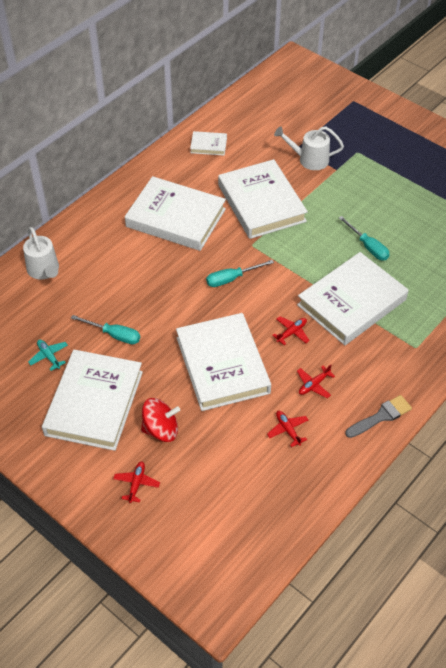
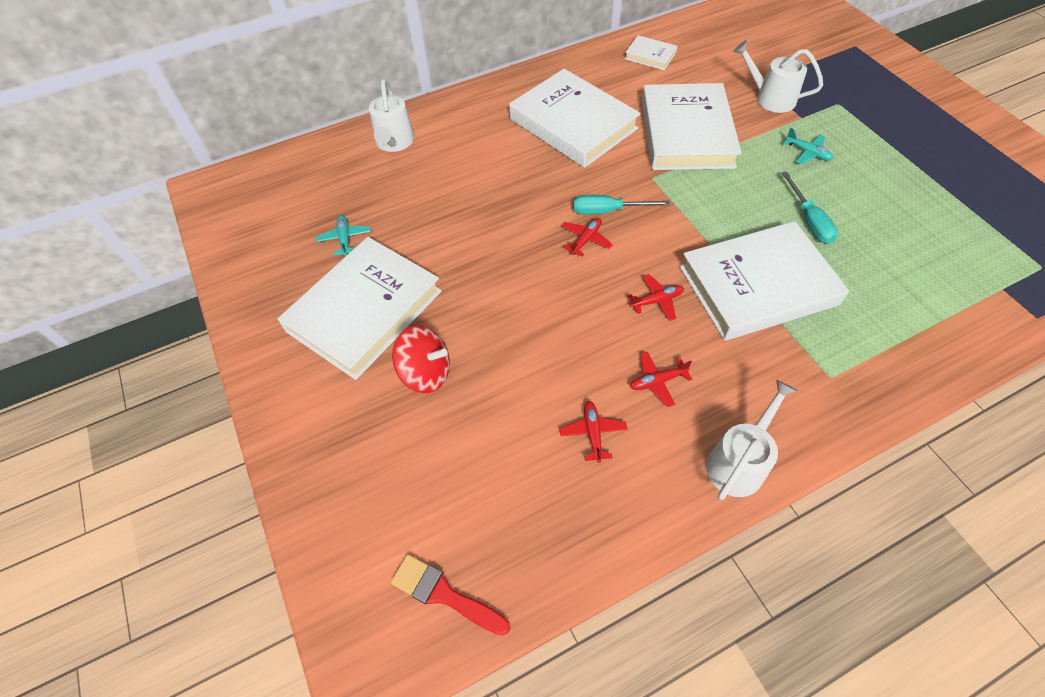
camera: 25 degrees right, 5 degrees up
turquoise screwdriver [71,315,140,344] -> none
red plane [113,462,160,503] -> red plane moved to [562,218,613,257]
white book [176,313,271,411] -> none
grey brush [345,395,412,438] -> white watering can [706,379,797,500]
none -> red brush [391,554,510,636]
none -> turquoise plane [784,128,833,164]

